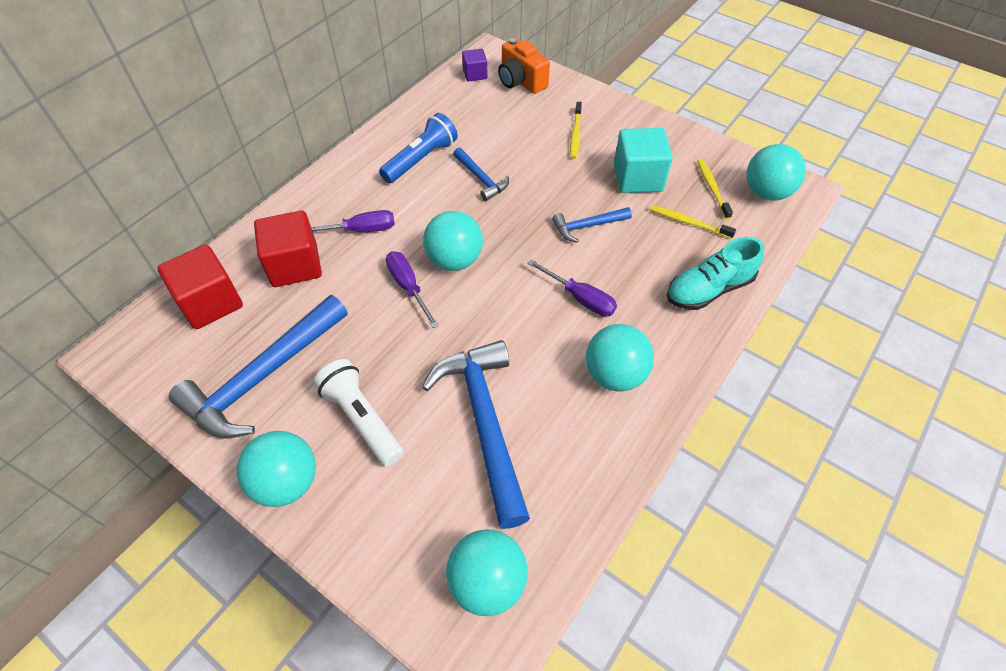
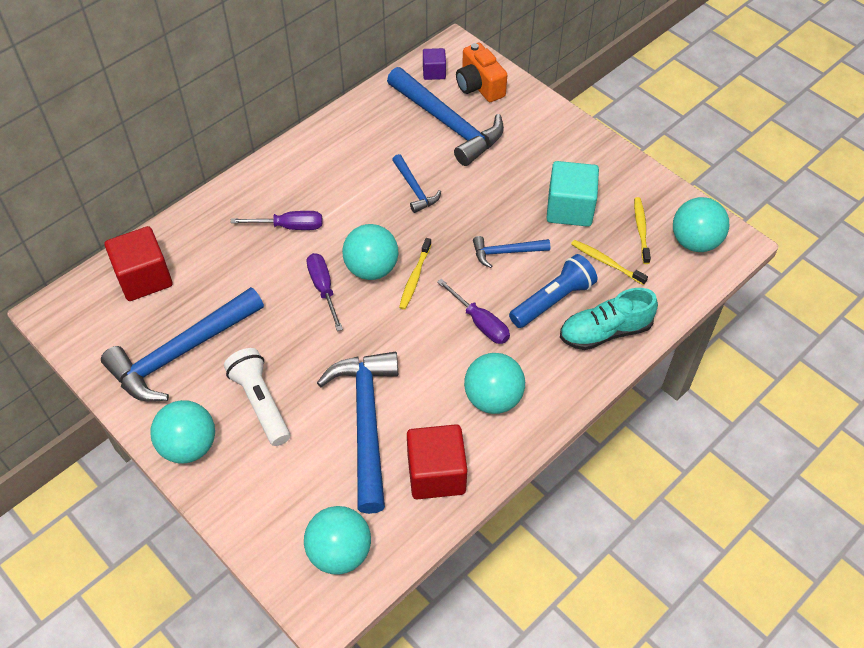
camera: 10 degrees right, 0 degrees up
red cube [254,210,322,287] -> red cube moved to [407,424,467,499]
blue flashlight [379,113,458,183] -> blue flashlight moved to [509,254,597,328]
yellow toothbrush [570,102,582,159] -> yellow toothbrush moved to [399,238,432,310]
none -> blue hammer [387,67,504,166]

